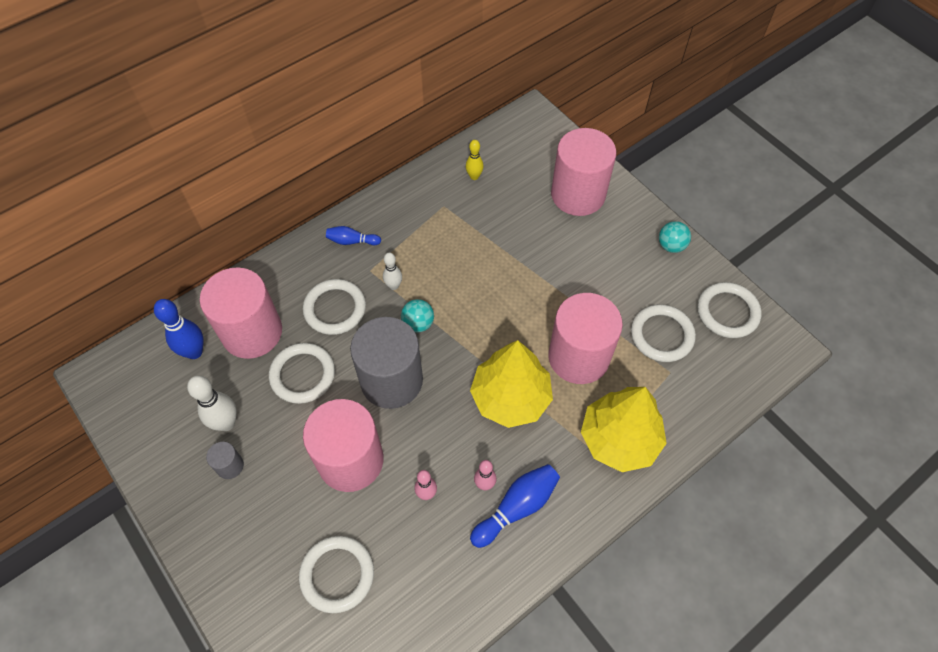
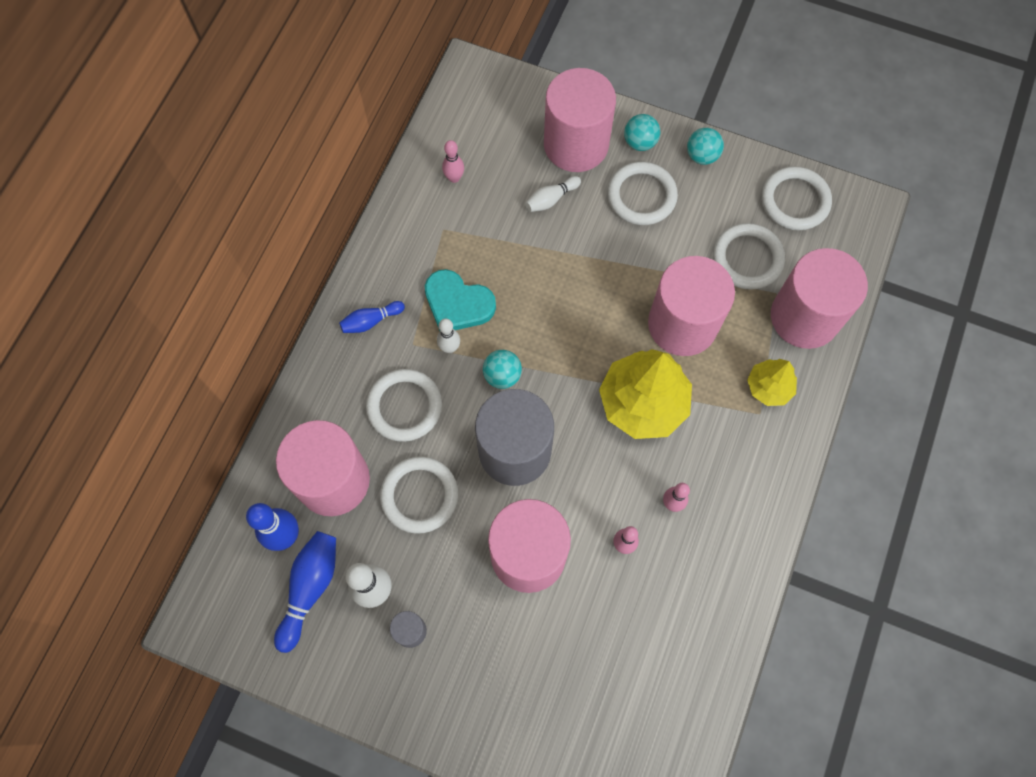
camera: 30 degrees left, 10 degrees up
white ring [299,536,374,613] -> white ring moved to [607,162,678,225]
yellow bowling pin [466,140,484,180] -> pink bowling pin [442,140,464,183]
blue bowling pin [470,464,560,548] -> blue bowling pin moved to [274,531,336,653]
yellow tree [581,387,667,472] -> yellow tree [747,359,797,406], size x0.54
none -> turquoise heart [425,269,496,331]
none -> white bowling pin [525,176,581,212]
none -> turquoise ball [624,114,660,151]
none -> pink cylinder [771,248,868,349]

